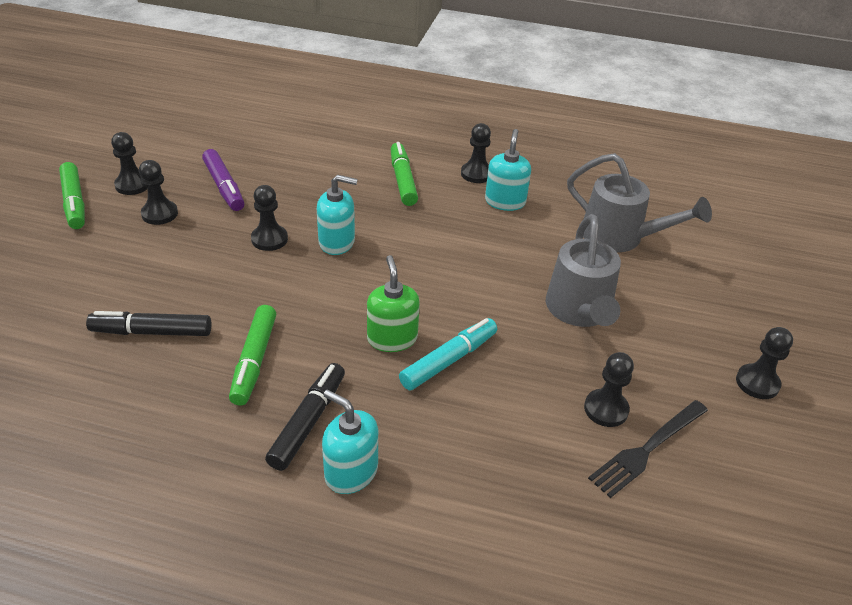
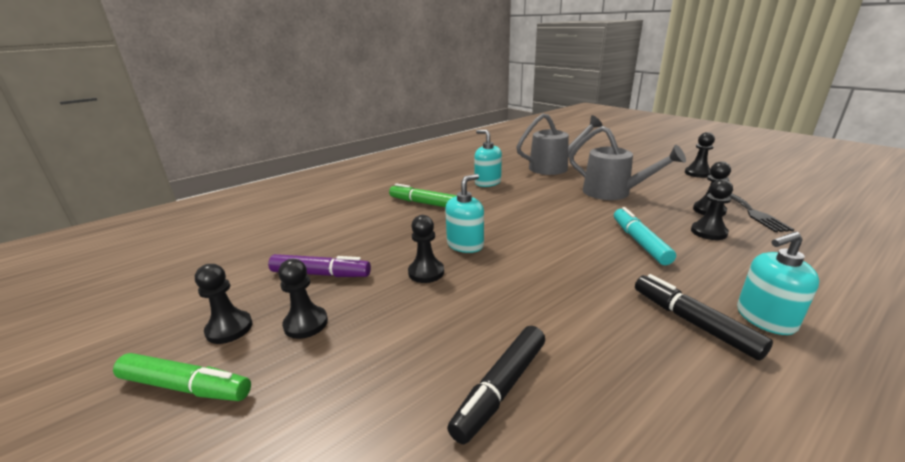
camera: 50 degrees left, 15 degrees down
green marker [229,305,276,405] -> none
green soap dispenser [367,255,420,352] -> none
black pawn [461,123,491,183] -> black pawn moved to [691,179,733,240]

